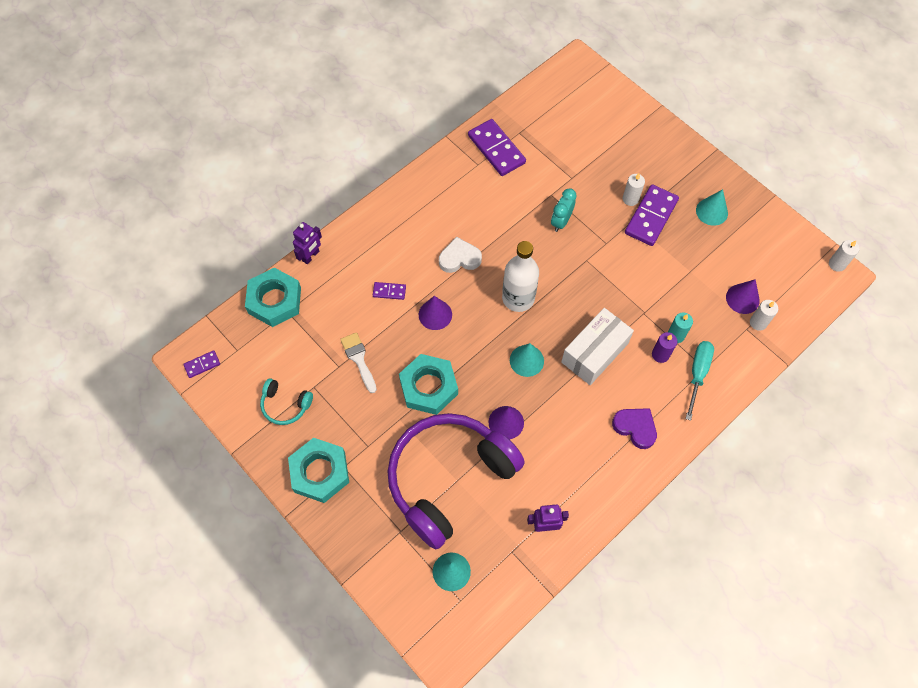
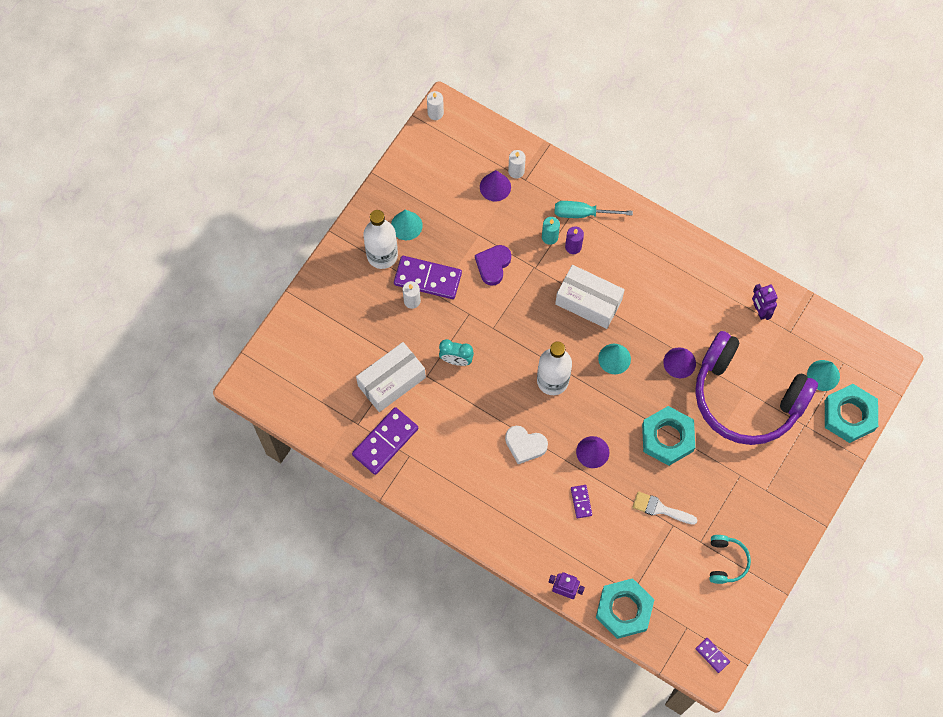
camera: 105 degrees left, 5 degrees up
turquoise nut [288,438,349,503] -> turquoise nut moved to [825,384,878,443]
white brush [340,332,377,393] -> white brush turned 60 degrees clockwise [632,491,698,525]
white heart [439,237,482,273] -> white heart turned 45 degrees counterclockwise [505,426,548,464]
purple heart [612,408,657,449] -> purple heart moved to [475,245,511,286]
none -> white box [356,342,426,412]
none -> white bottle [363,210,398,269]

